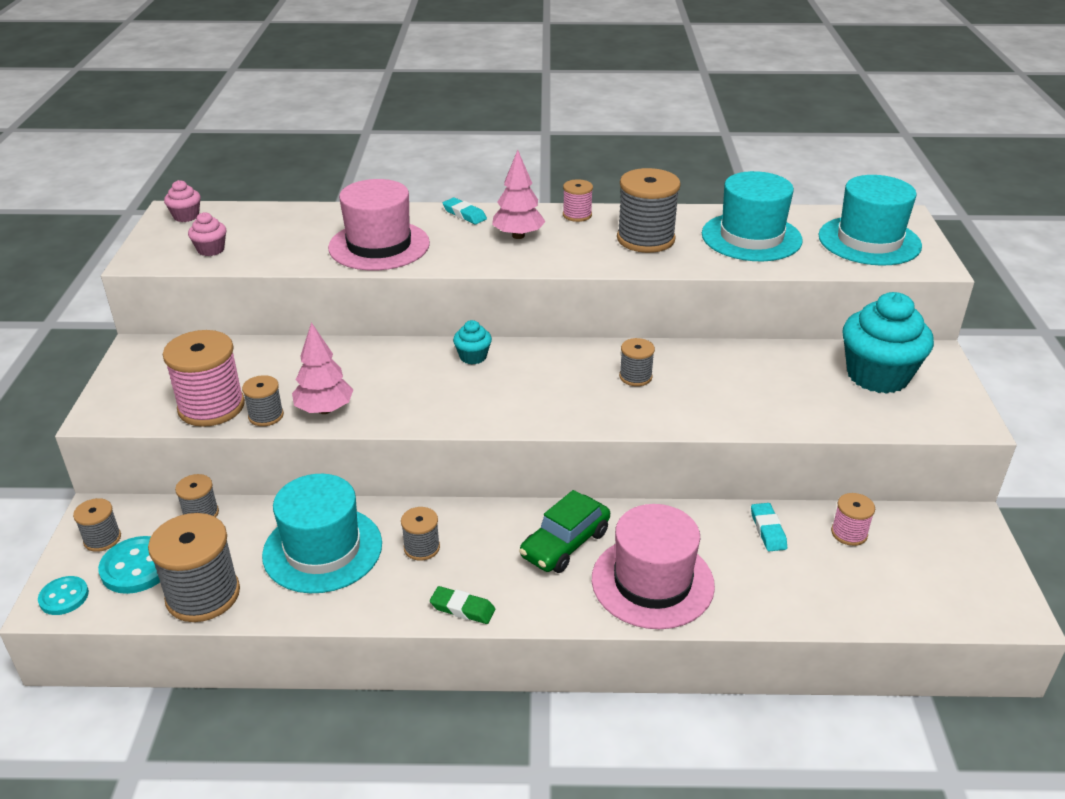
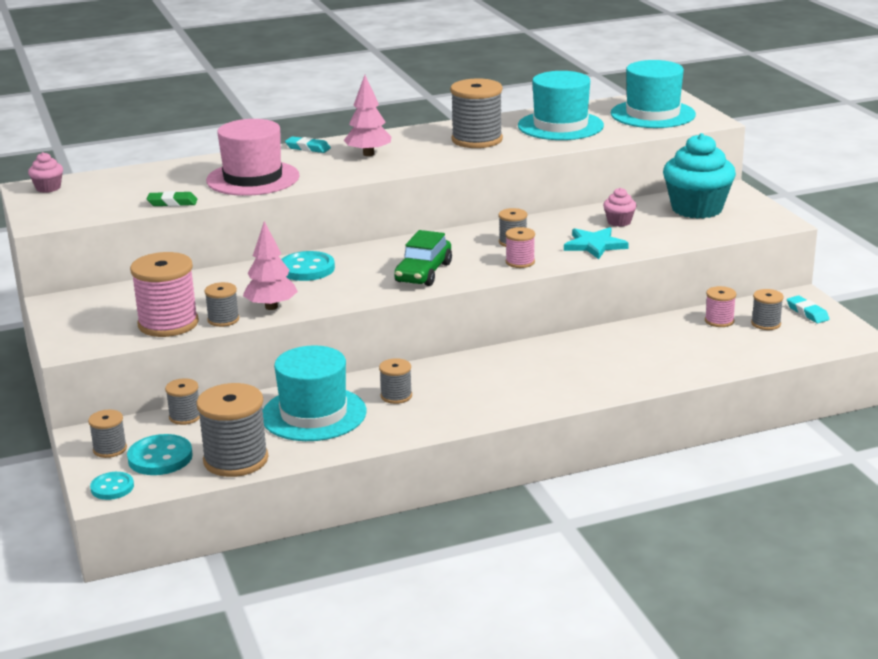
camera: 20 degrees left, 10 degrees down
pink cupcake [188,212,226,256] -> pink cupcake moved to [603,188,637,227]
green eraser [430,586,495,624] -> green eraser moved to [147,191,197,206]
turquoise cupcake [453,320,492,364] -> none
green car [519,490,610,573] -> green car moved to [394,230,452,286]
pink spool [563,179,593,222] -> pink spool moved to [505,227,535,268]
pink hat [592,504,715,629] -> none
turquoise eraser [751,503,787,551] -> turquoise eraser moved to [787,295,829,323]
none -> turquoise button [281,251,335,281]
none -> turquoise star [564,227,629,259]
none -> grey spool [751,289,784,330]

